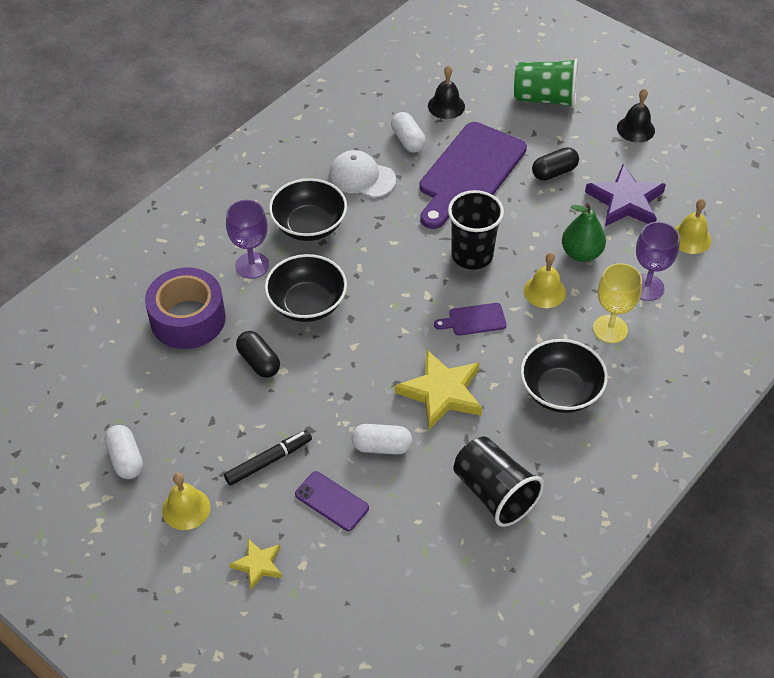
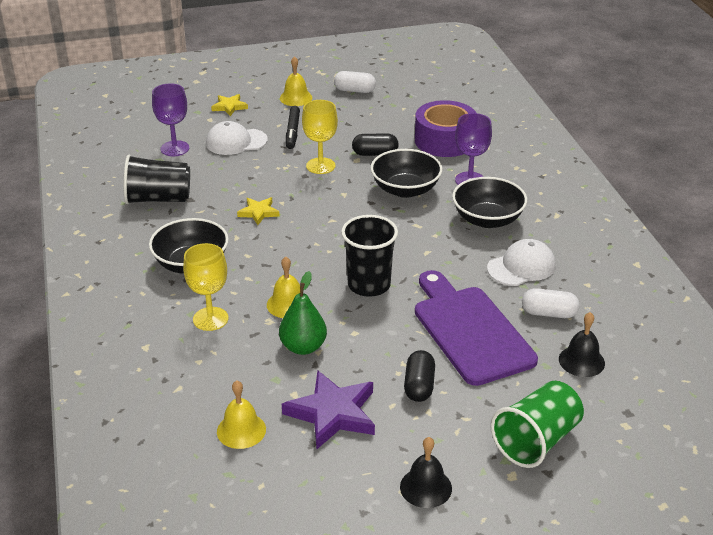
camera: 125 degrees right, 15 degrees down
purple phone [295,471,369,531] -> white cap [206,121,268,155]
white capsule [351,424,412,454] -> none
yellow star [395,350,482,430] -> yellow star [237,197,280,225], size x0.54
purple cutting board [434,303,507,336] -> none
purple goblet [636,222,680,301] -> purple goblet moved to [152,83,189,156]
none -> yellow goblet [302,100,338,174]

